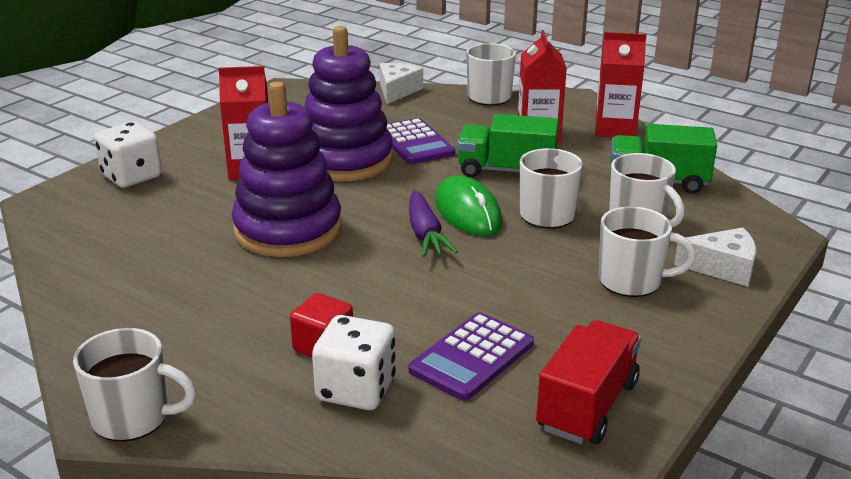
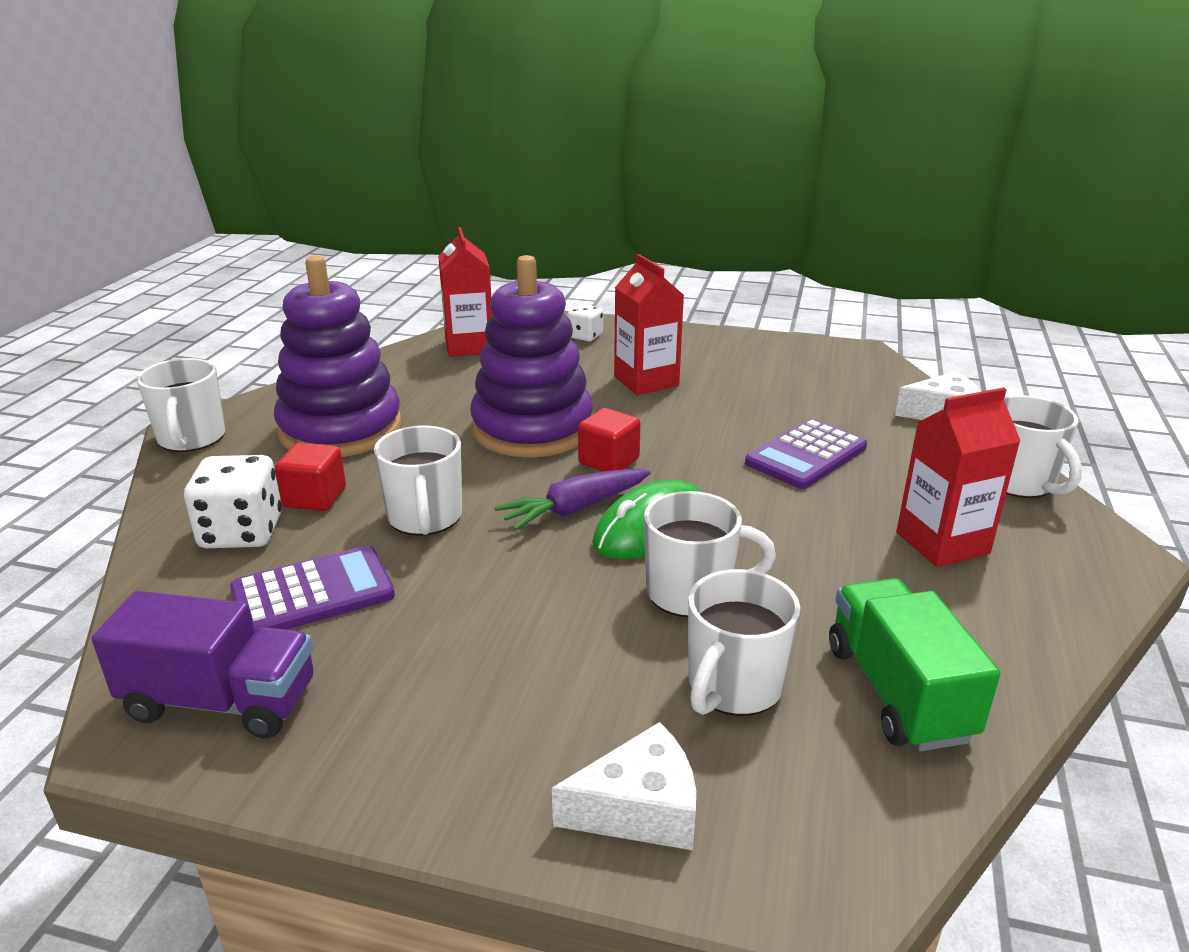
camera: 70 degrees right, 0 degrees up
white dice [94,122,162,188] -> white dice [567,304,603,342], size x0.58
purple stacking toy [304,26,393,182] -> purple stacking toy moved to [274,255,402,457]
purple calculator [409,312,534,401] -> purple calculator turned 135 degrees clockwise [230,545,395,631]
green truck [457,114,559,178] -> none
red truck [536,320,641,444] -> purple truck [92,591,314,739]
red carton [595,32,647,137] -> red carton moved to [438,227,492,357]
white mug [599,206,696,297] -> white mug moved to [374,425,462,536]
white cheese [674,227,756,287] -> white cheese turned 90 degrees counterclockwise [552,722,696,850]
none -> red cube [578,408,641,472]

